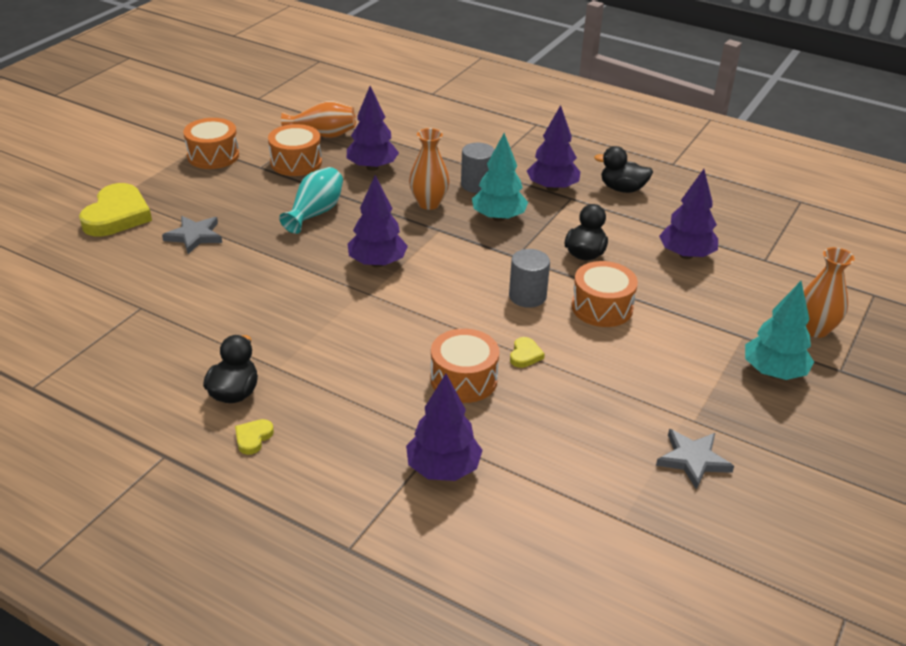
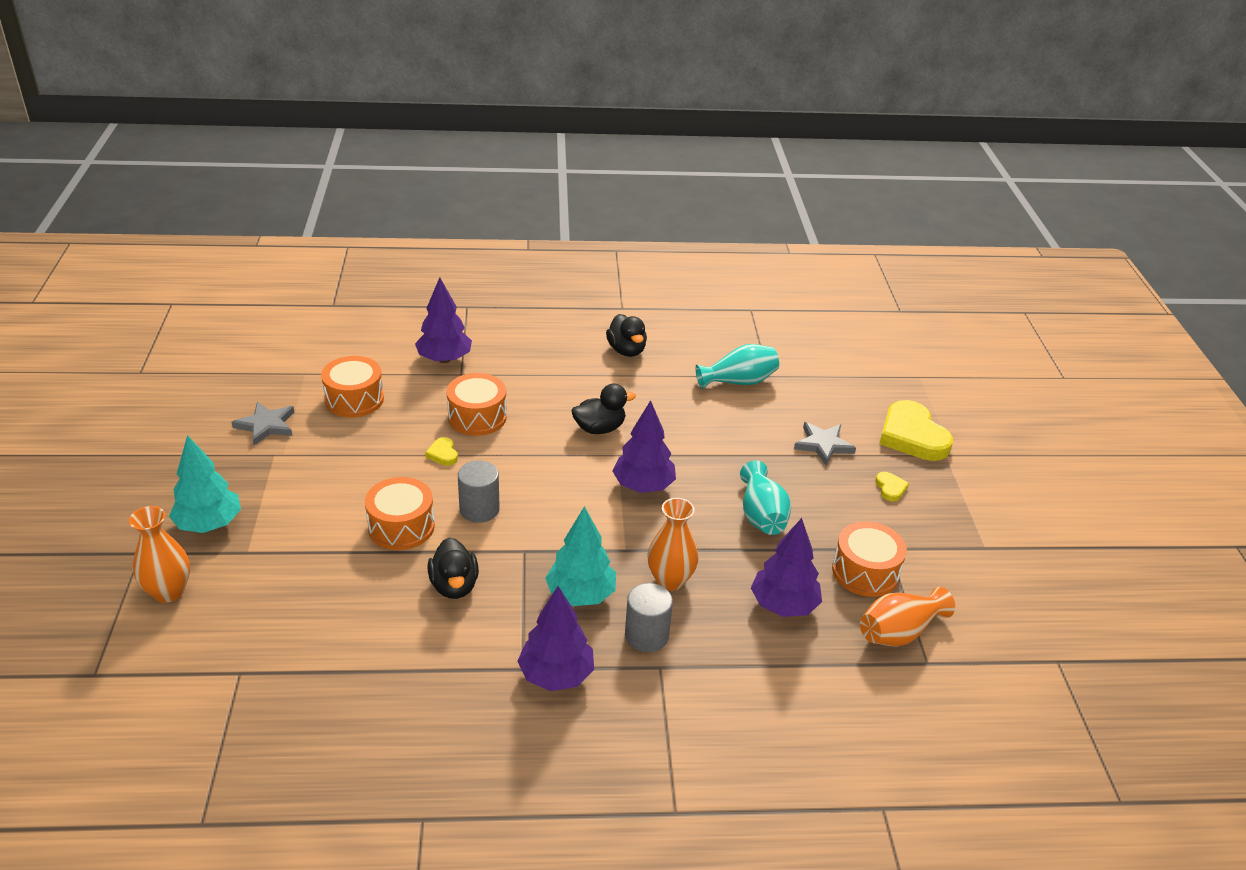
camera: 145 degrees right, 0 degrees up
orange drum [183,118,239,169] -> orange drum moved to [321,356,384,418]
yellow heart [235,419,274,455] -> yellow heart moved to [875,472,909,501]
black duck [594,146,653,193] -> black duck moved to [571,384,636,434]
purple tree [659,169,718,259] -> none
none -> turquoise vase [695,344,779,389]

